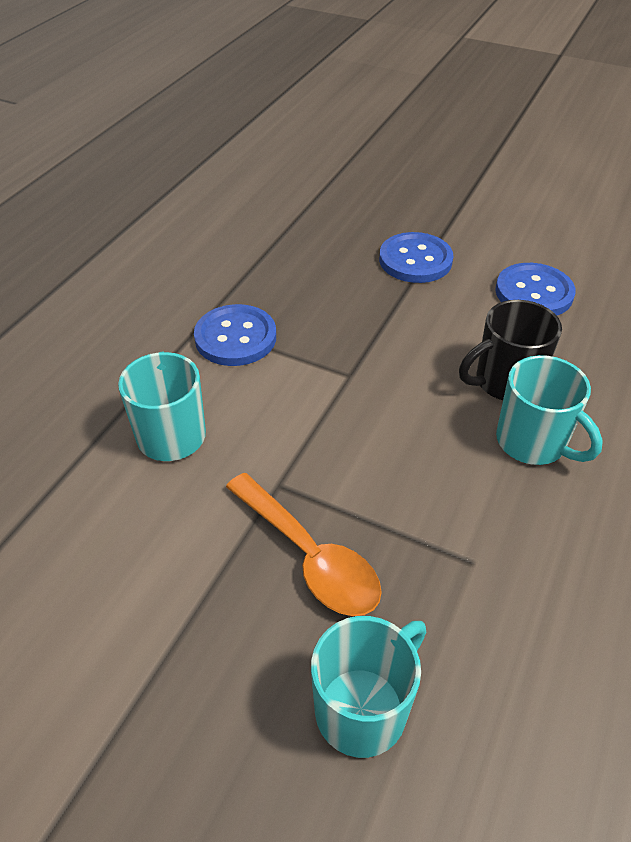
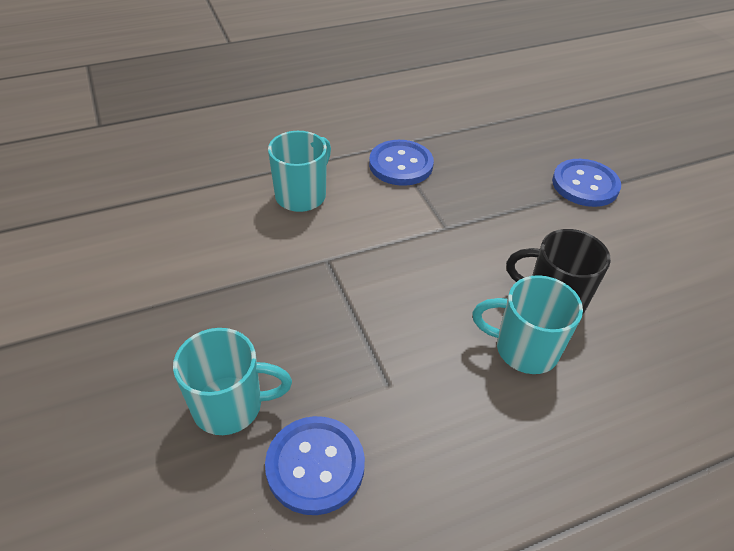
camera: 40 degrees right, 0 degrees up
orange spoon [226,473,382,616] -> none
blue button [495,263,576,316] -> blue button moved to [265,416,365,515]
turquoise mug [496,355,603,465] -> turquoise mug turned 105 degrees clockwise [472,275,583,374]

